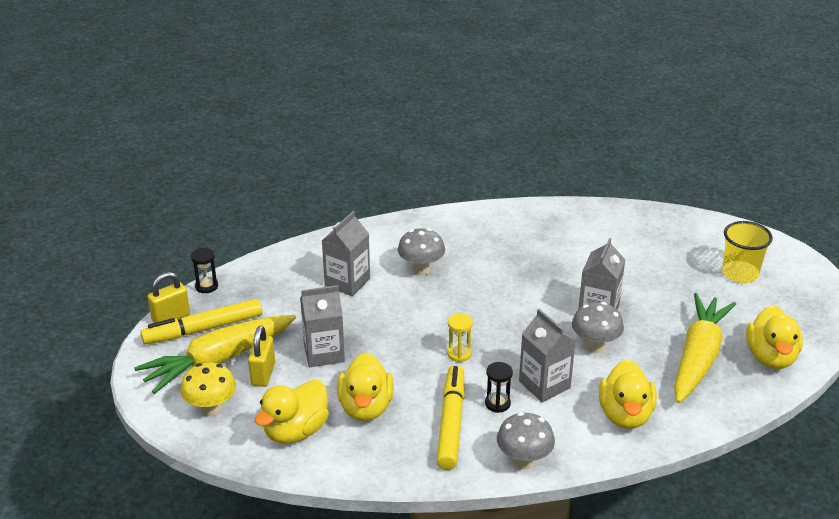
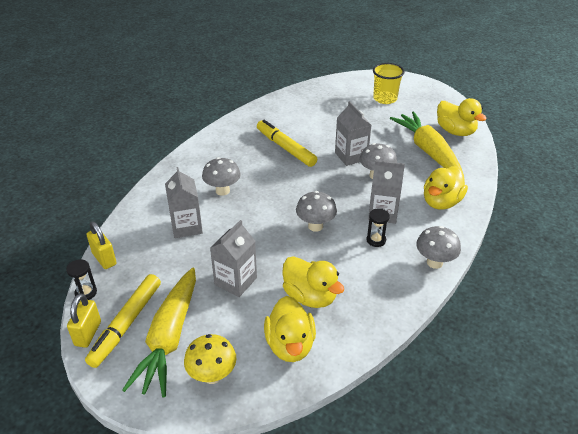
camera: 45 degrees left, 5 degrees up
yellow padlock [248,326,275,387] -> yellow padlock moved to [87,221,117,269]
yellow marker [436,365,465,470] -> yellow marker moved to [257,120,317,167]
yellow hourglass [447,313,473,362] -> grey mushroom [296,191,337,232]
yellow duck [599,360,657,429] -> yellow duck turned 75 degrees clockwise [424,166,468,210]

